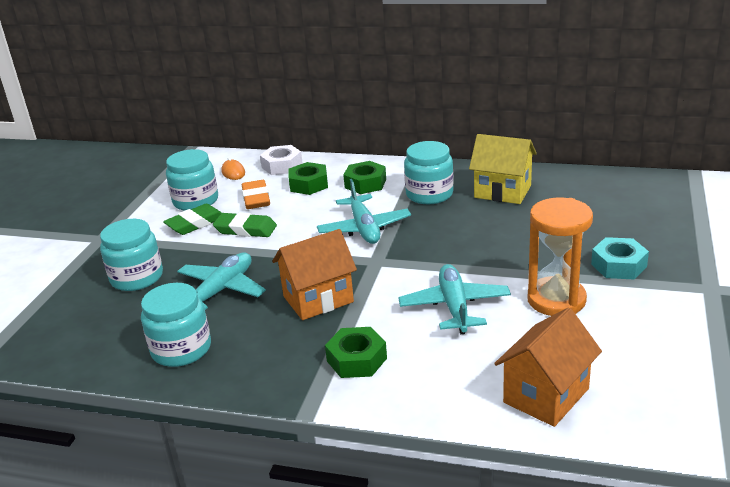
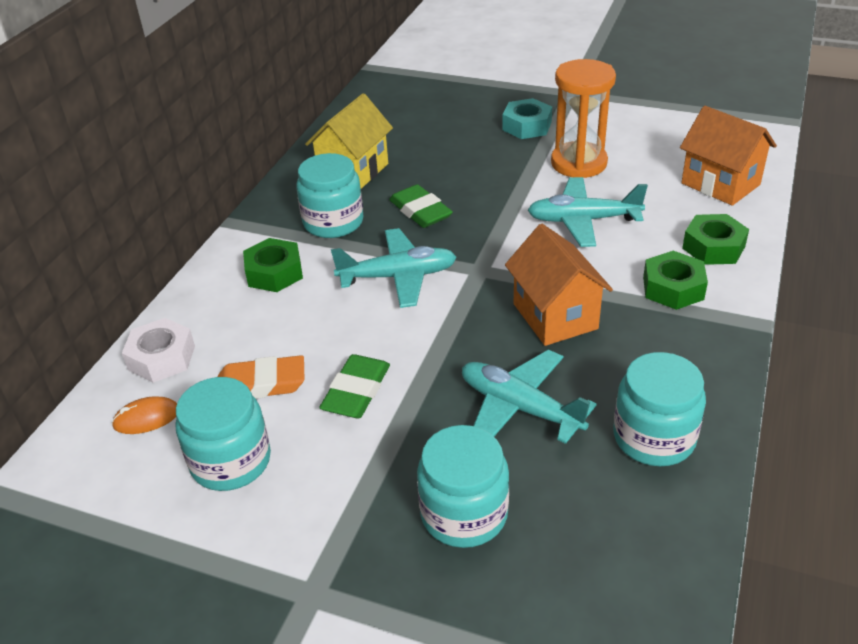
camera: 85 degrees left, 10 degrees up
green eraser [163,204,222,235] -> green eraser moved to [389,184,453,228]
green nut [289,162,328,195] -> green nut moved to [682,214,749,265]

